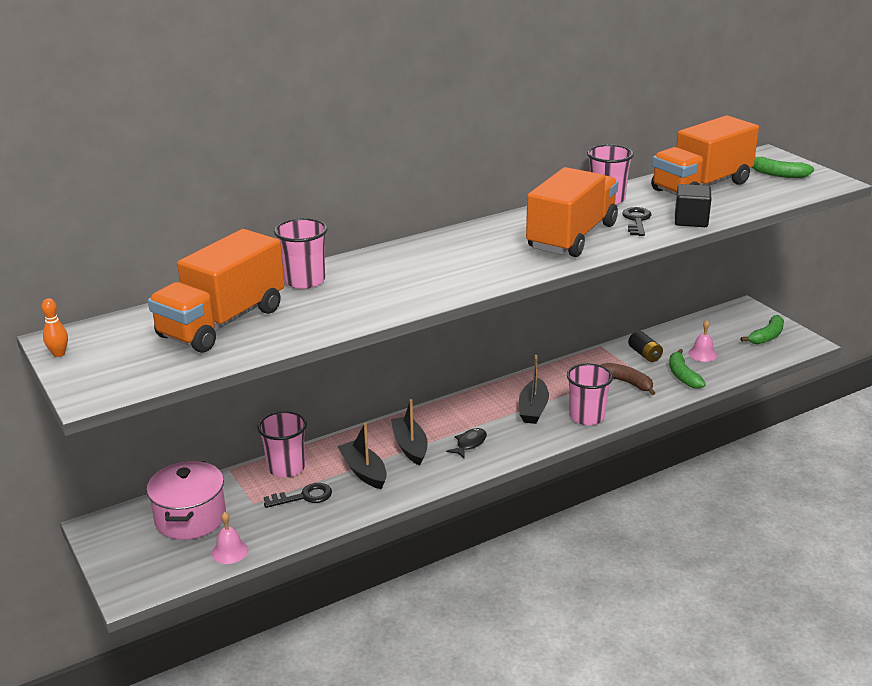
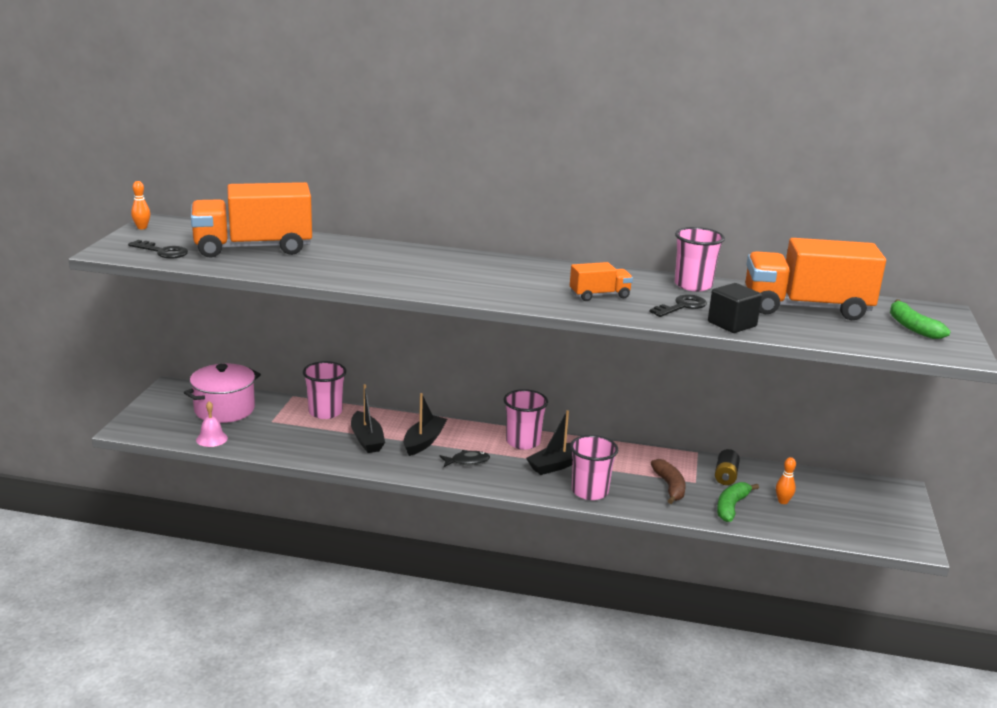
camera: 40 degrees right, 5 degrees down
black key [264,483,332,508] -> black key moved to [128,240,188,259]
pink cup [274,218,327,289] -> pink cup moved to [504,389,548,450]
black boat [337,423,387,489] -> black boat turned 150 degrees clockwise [351,384,385,453]
orange truck [526,167,618,257] -> orange truck [570,262,633,301], size x0.48
pink bell [688,320,717,362] -> orange bowling pin [776,457,796,504]
green banana [740,315,784,344] -> none

